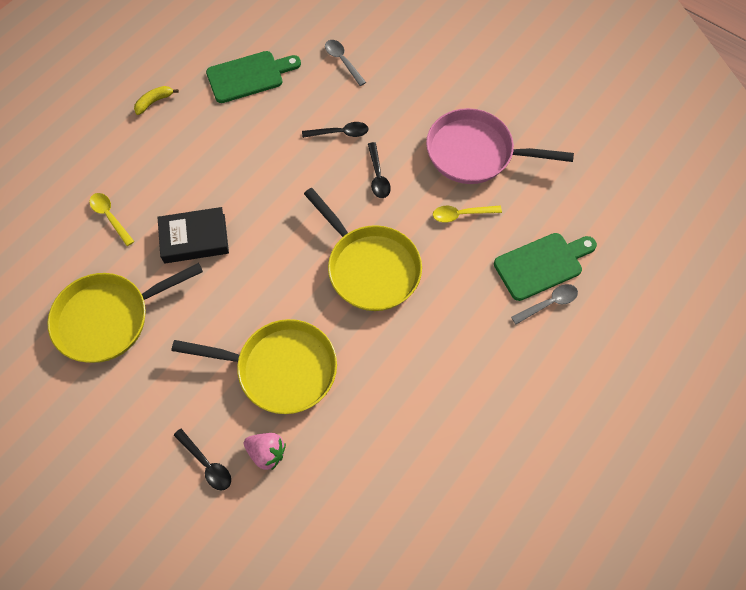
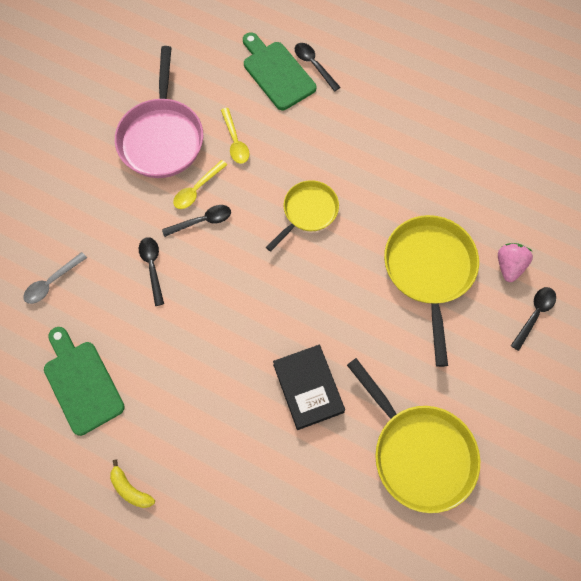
camera: 100 degrees left, 5 degrees up
yellow spoon [89,193,134,246] -> yellow spoon moved to [173,160,227,209]
yellow pan [304,188,422,311] -> yellow pan [266,180,339,252], size x0.61
grey spoon [511,284,578,324] -> black spoon [295,43,340,92]

